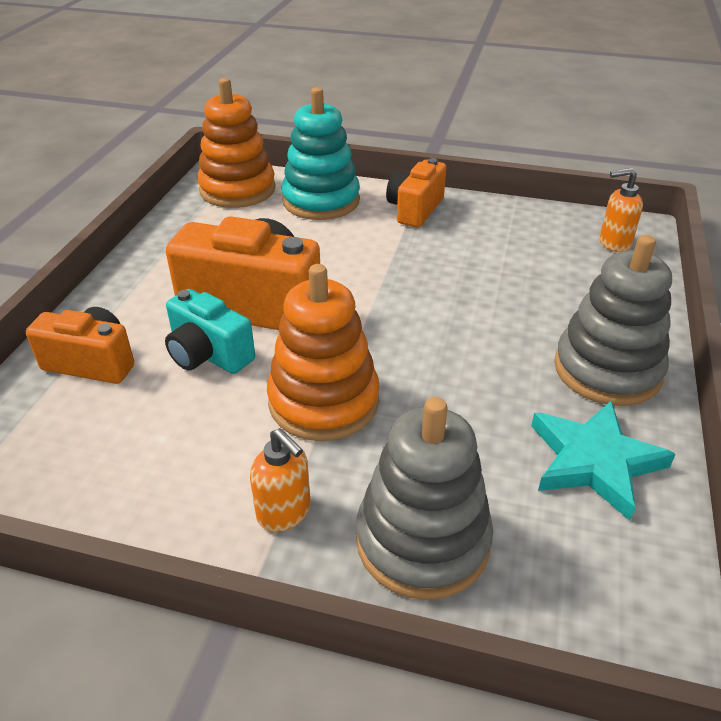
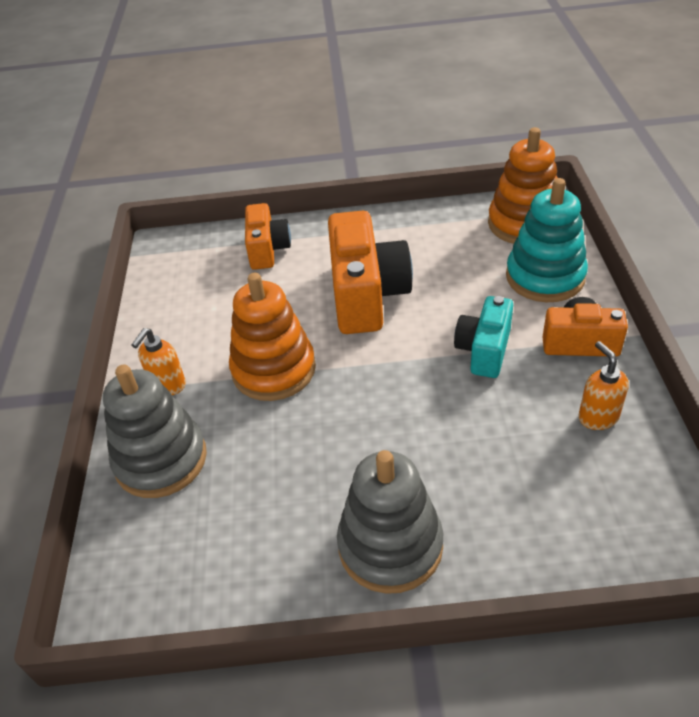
camera: 75 degrees right, 5 degrees up
turquoise camera [165,289,255,374] -> turquoise camera moved to [454,296,513,378]
turquoise star [531,401,676,520] -> none
orange soap dispenser [600,168,643,252] -> orange soap dispenser moved to [579,341,629,430]

